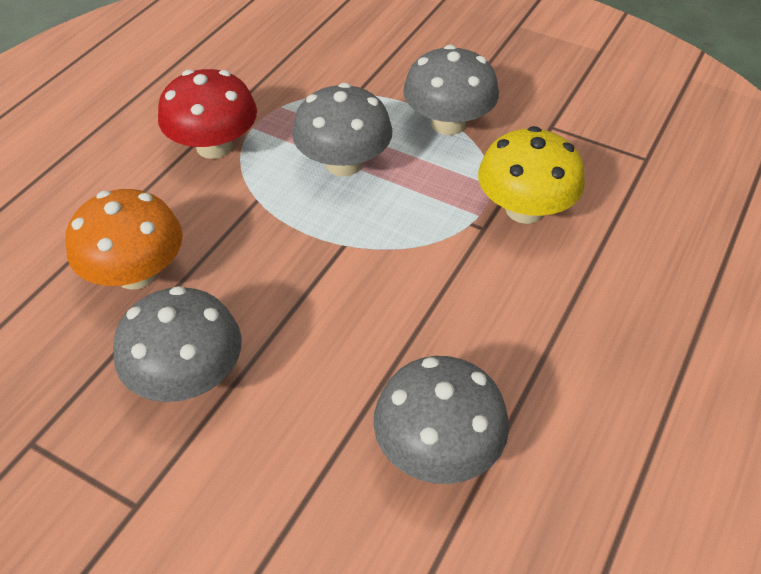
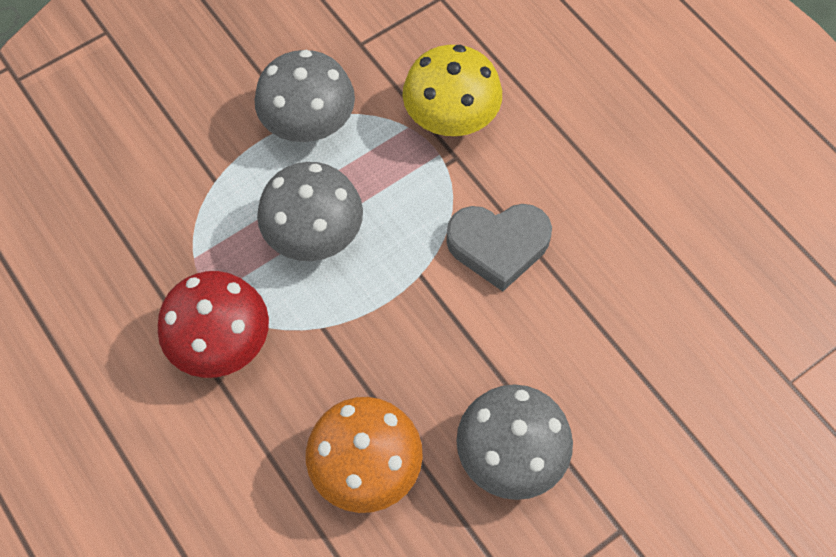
camera: 65 degrees left, 15 degrees up
grey mushroom [373,356,509,484] -> none
none -> grey heart [446,204,552,291]

